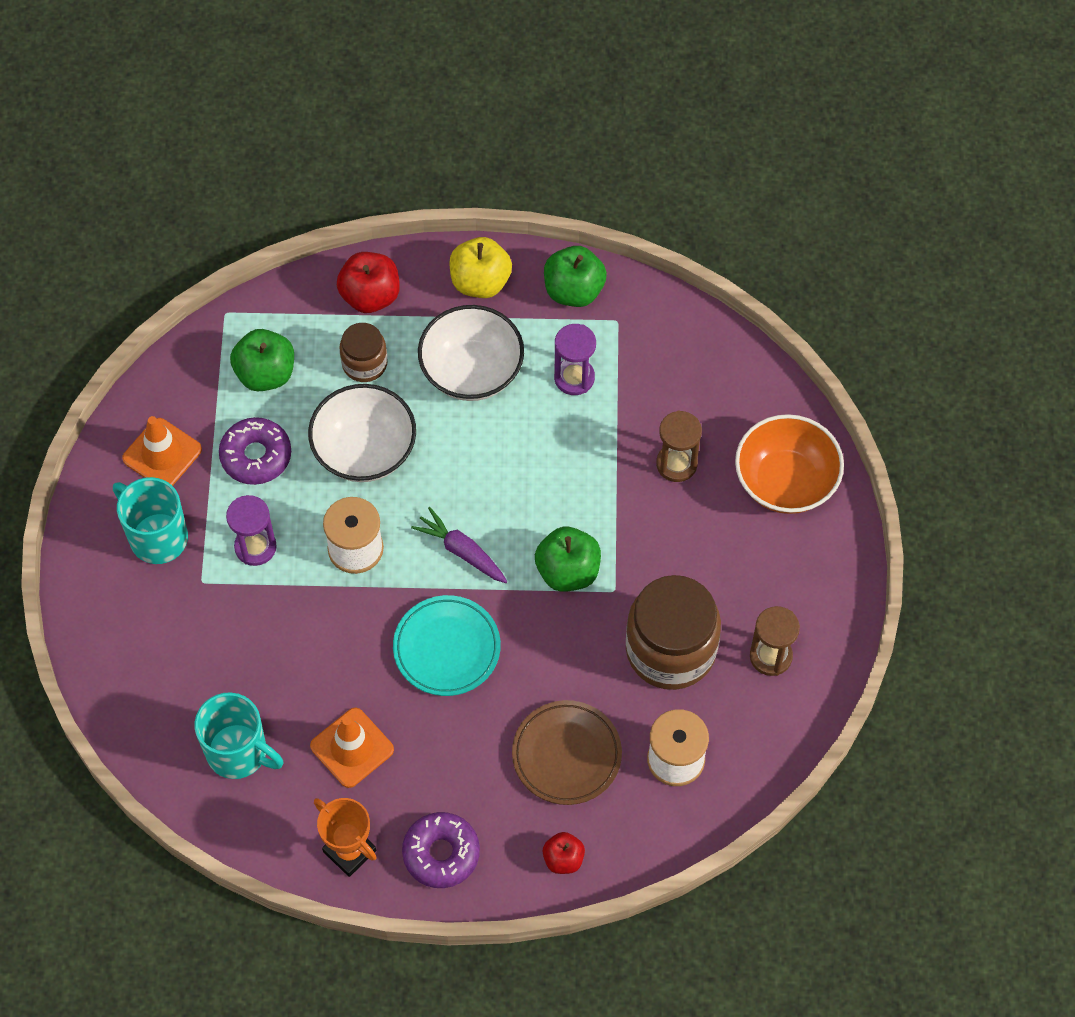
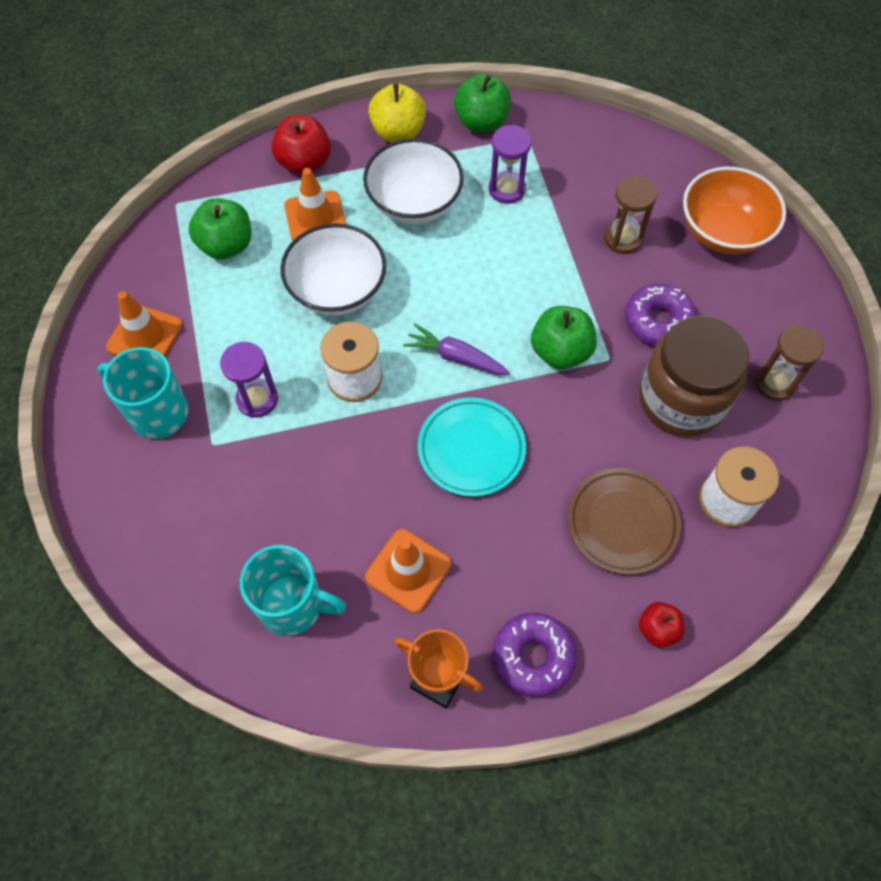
camera: 15 degrees left, 0 degrees up
purple donut [219,417,291,485] -> purple donut moved to [625,284,696,346]
brown jar [340,323,387,382] -> orange traffic cone [284,168,346,241]

